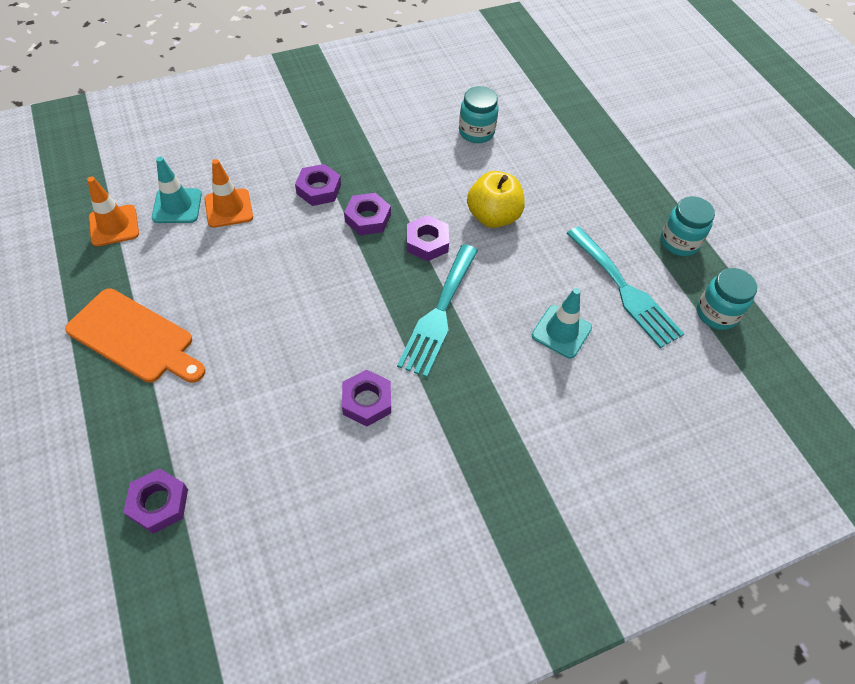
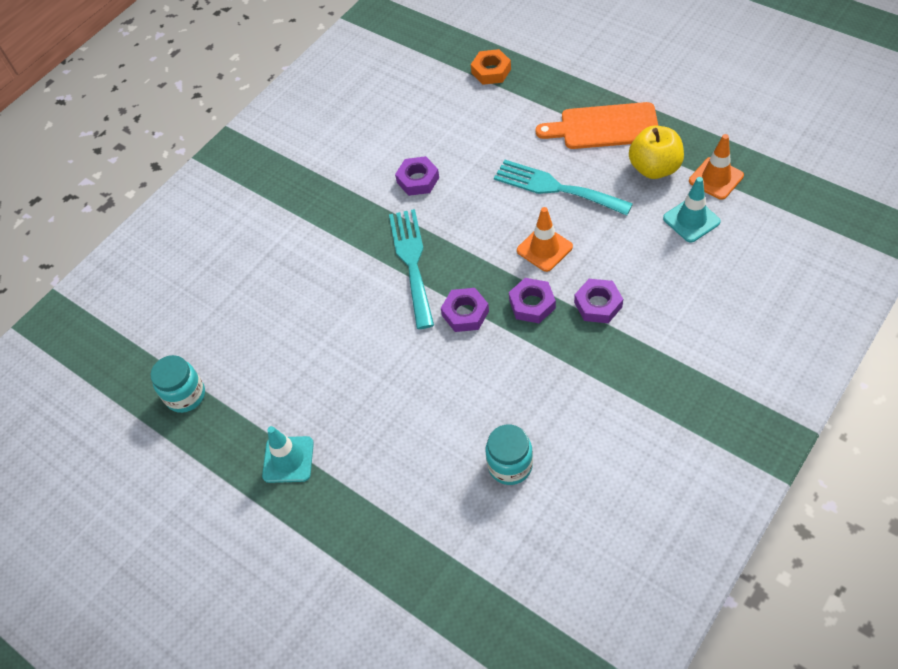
camera: 160 degrees right, 0 degrees up
purple nut [123,469,188,534] -> orange nut [471,49,511,85]
orange traffic cone [205,159,253,228] -> orange traffic cone moved to [517,207,573,272]
yellow apple [467,171,525,228] -> yellow apple moved to [629,125,684,179]
turquoise traffic cone [532,288,592,358] -> turquoise traffic cone moved to [262,426,314,483]
turquoise fork [566,226,684,348] -> turquoise fork moved to [494,160,633,216]
turquoise jar [661,196,715,256] -> none

